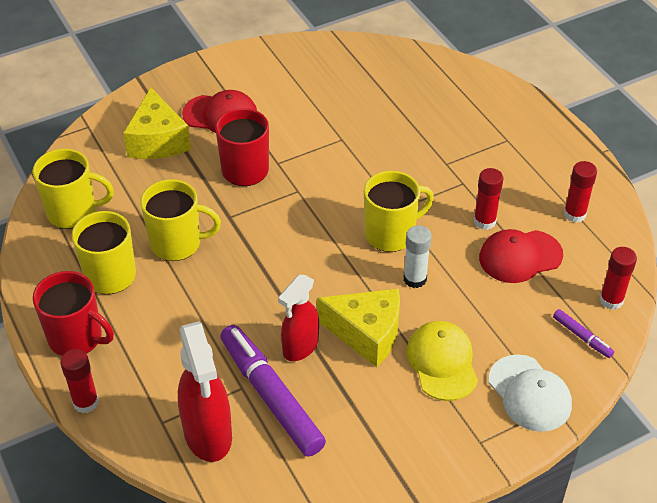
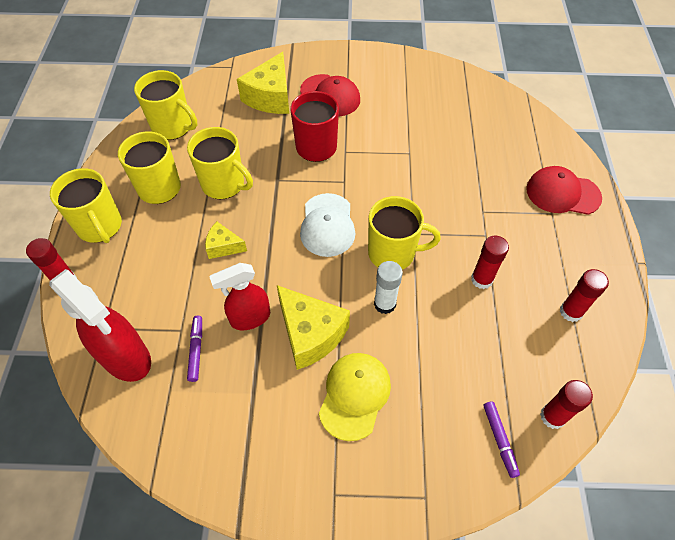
camera: 30 degrees right, 10 degrees up
red mug [33,271,114,356] -> yellow mug [50,168,122,243]
red spray bottle [178,321,232,462] -> red spray bottle turned 60 degrees counterclockwise [49,269,151,382]
purple marker [220,325,326,457] -> purple marker [187,316,202,382], size x0.44
red cap [479,229,563,283] -> red cap moved to [526,166,602,215]
white cap [489,354,572,432] -> white cap moved to [300,193,355,257]
none -> yellow cheese [205,222,247,259]

